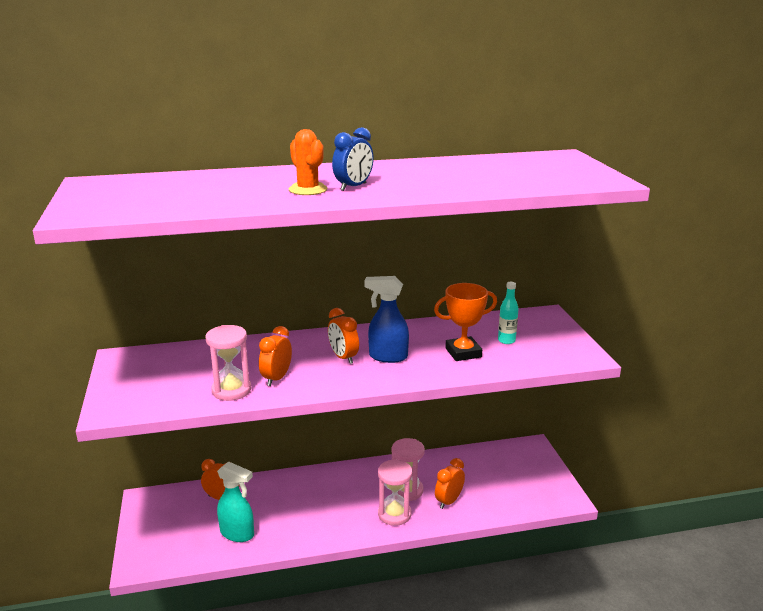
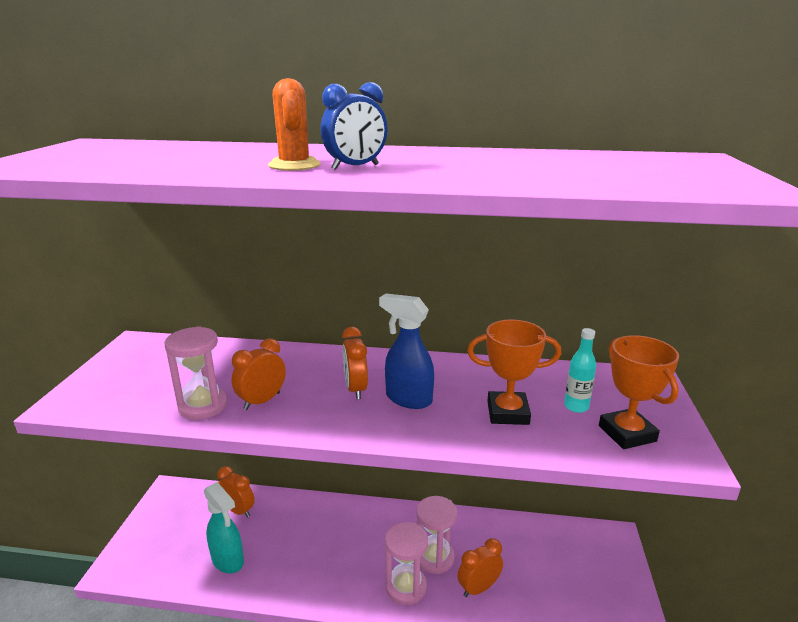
camera: 20 degrees right, 0 degrees up
none -> orange trophy [599,335,679,449]

